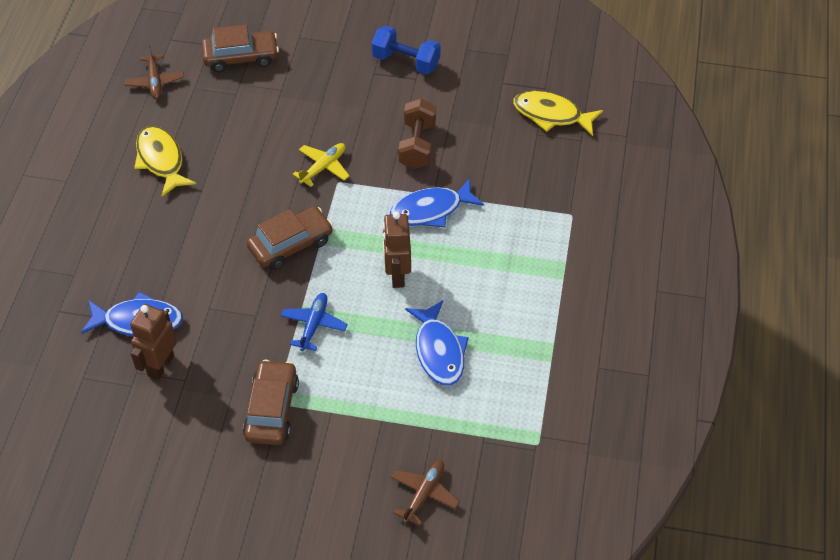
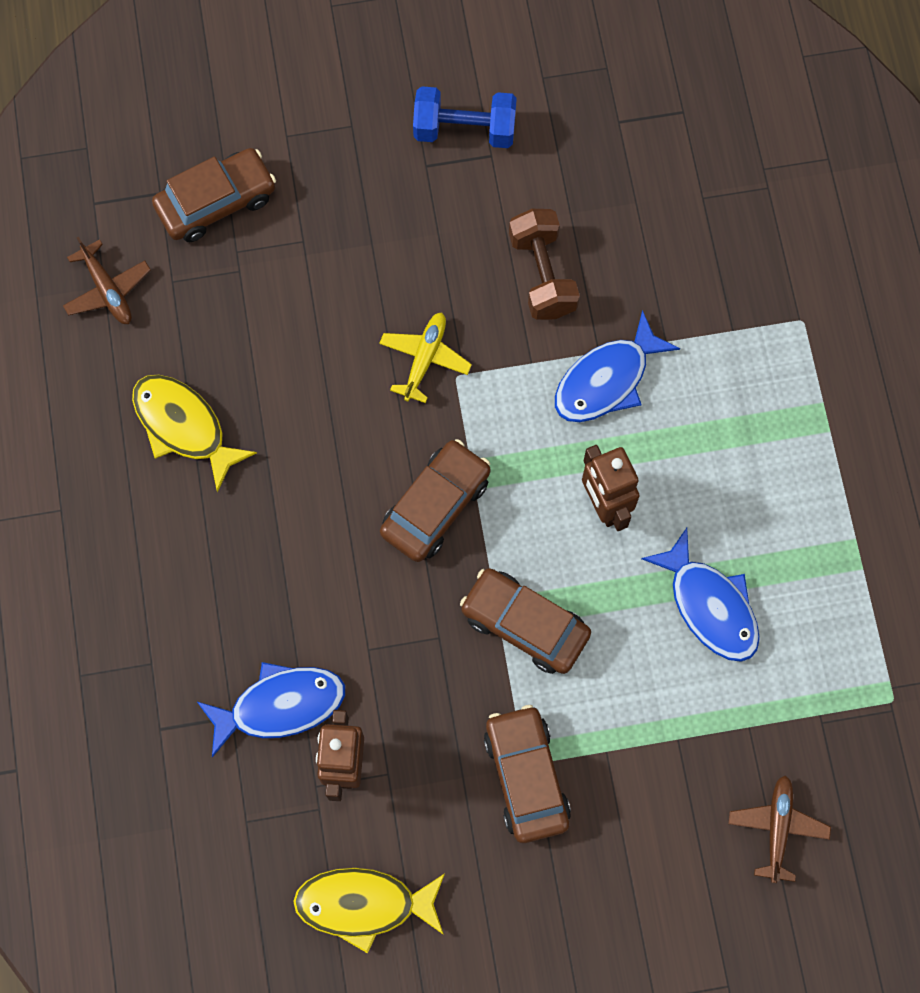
camera: 20 degrees left, 20 degrees up
blue plane [281,293,348,351] -> brown car [460,568,591,674]
yellow fish [513,91,603,136] -> yellow fish moved to [293,868,445,954]

